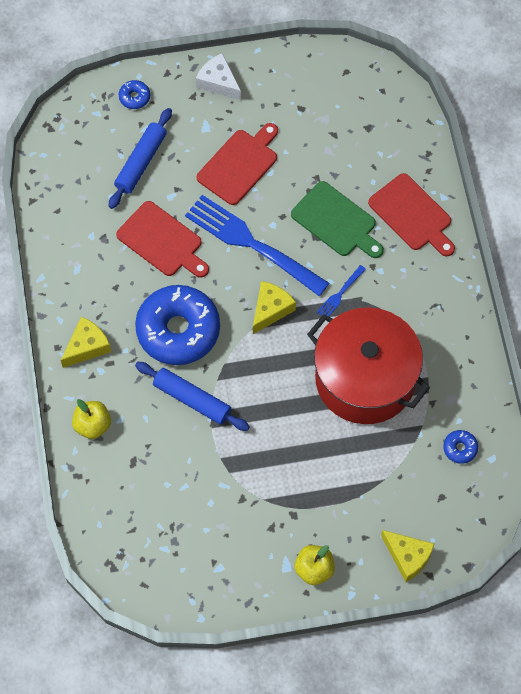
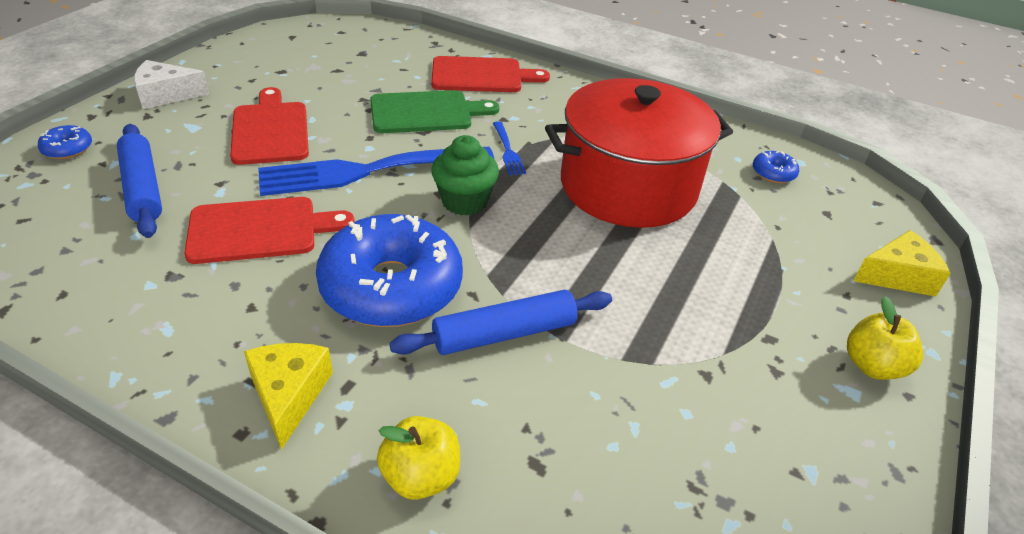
camera: 55 degrees left, 25 degrees down
yellow cheese [253,281,296,334] -> green cupcake [431,135,499,216]

